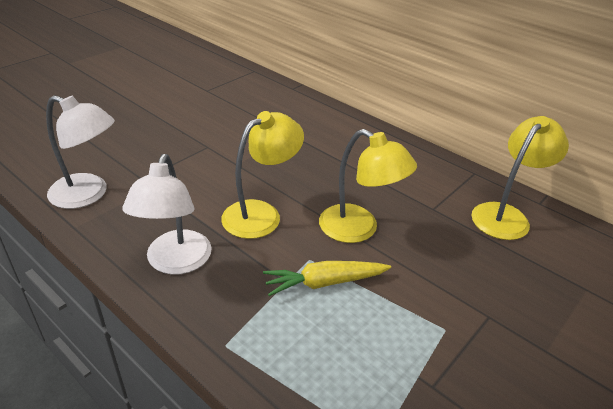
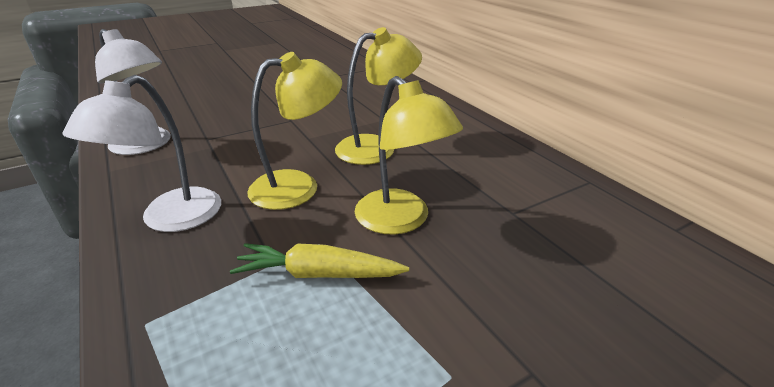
camera: 20 degrees right, 5 degrees down
yellow lamp [472,116,569,240] -> yellow lamp moved to [335,27,422,165]

